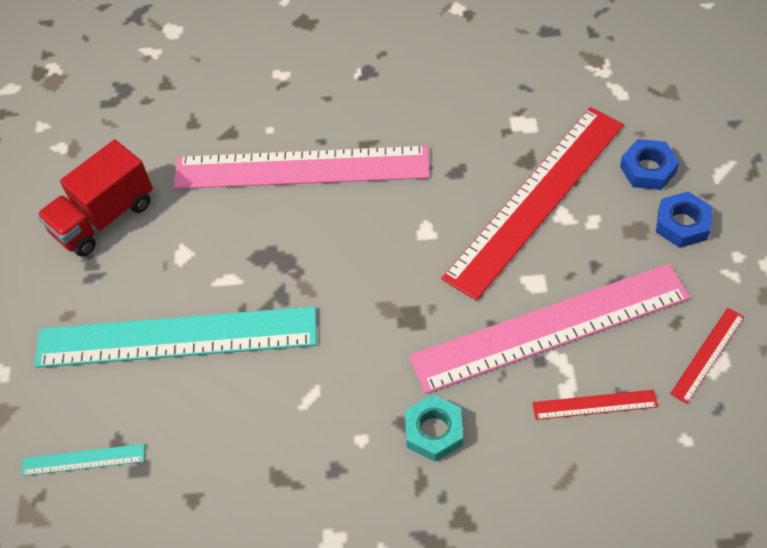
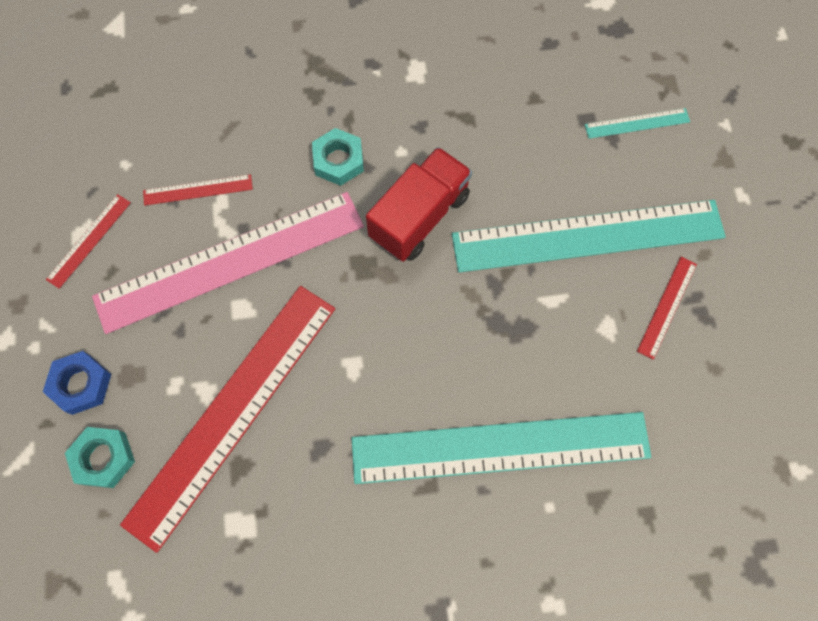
camera: 170 degrees right, 15 degrees up
red truck [37,140,153,257] -> red truck moved to [366,147,472,262]
pink ruler [173,146,430,189] -> turquoise ruler [352,412,651,484]
blue nut [620,139,679,190] -> turquoise nut [65,427,135,488]
none -> red ruler [637,257,697,360]

